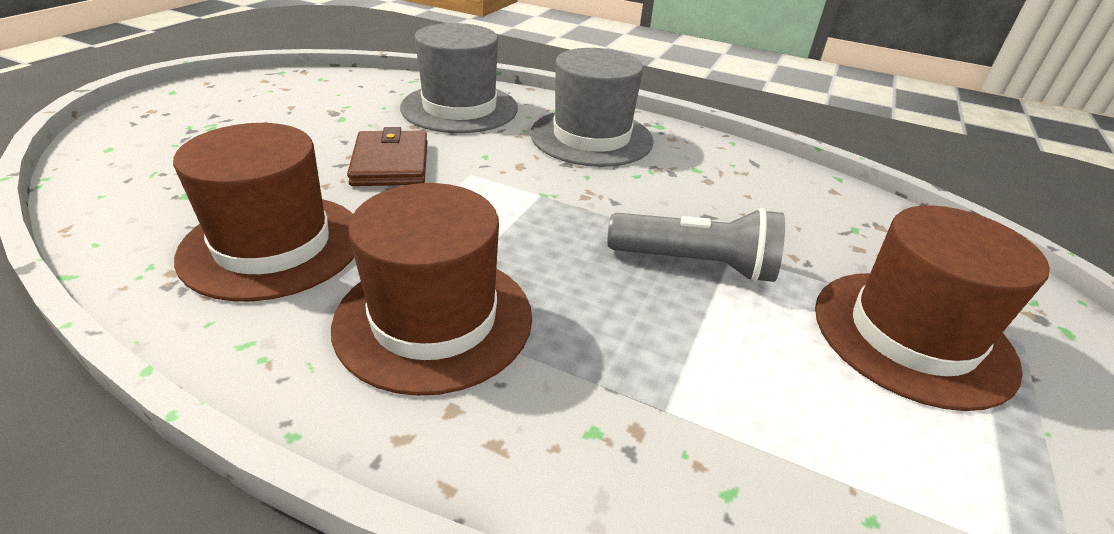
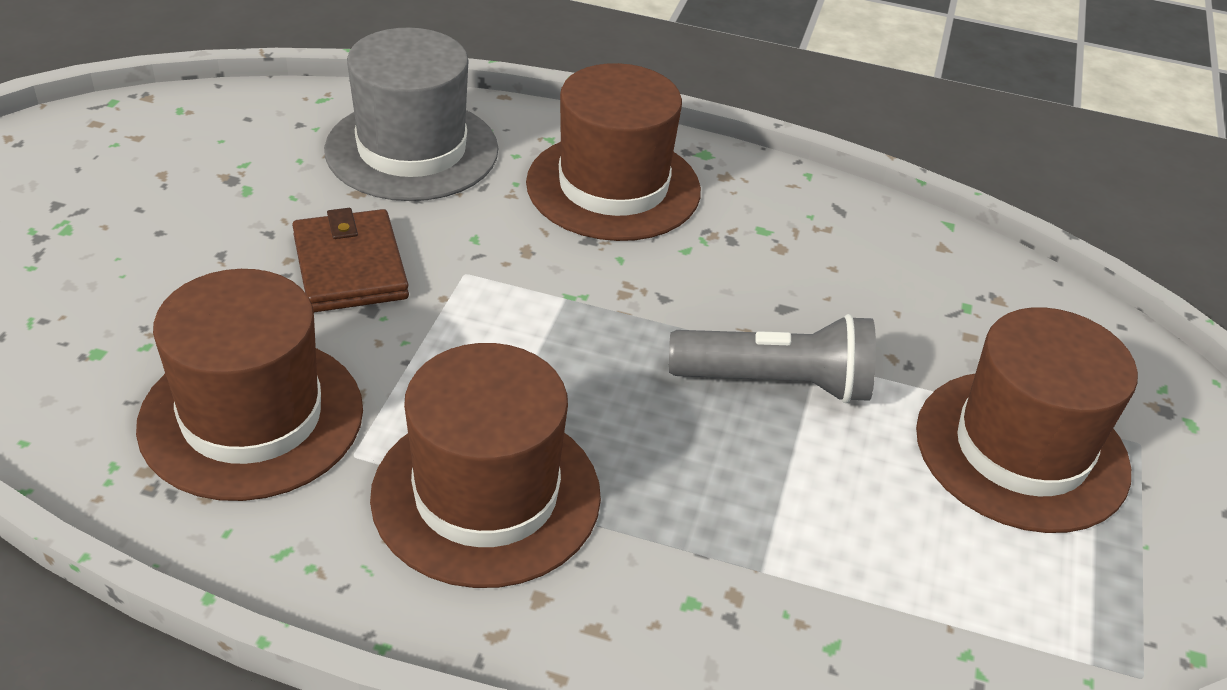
camera: 10 degrees left, 5 degrees up
grey hat [530,48,654,167] -> brown hat [526,63,701,241]

